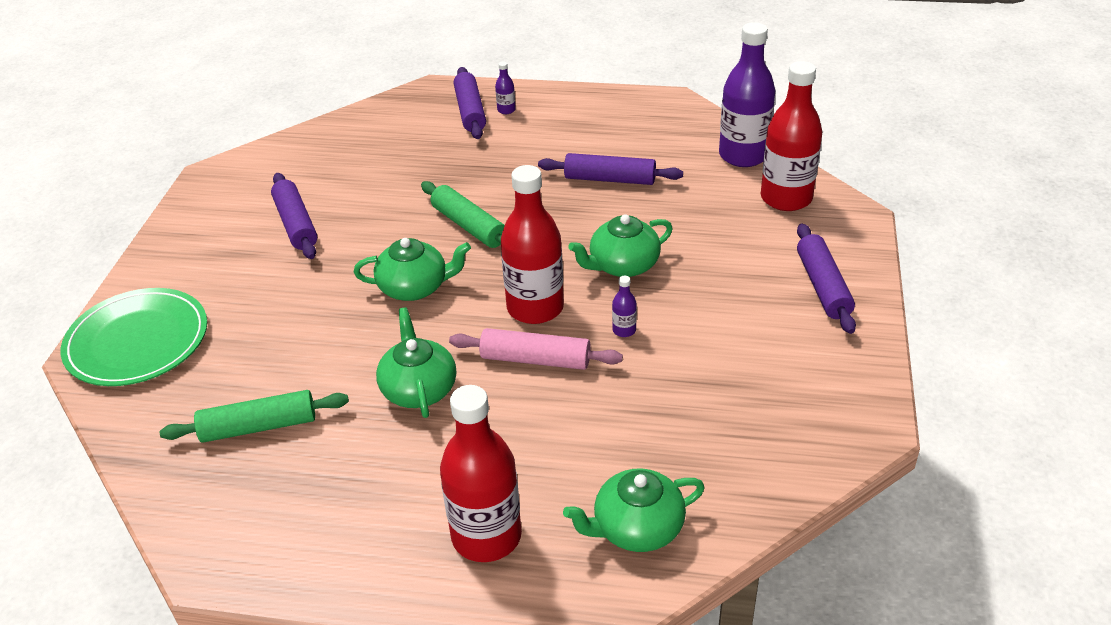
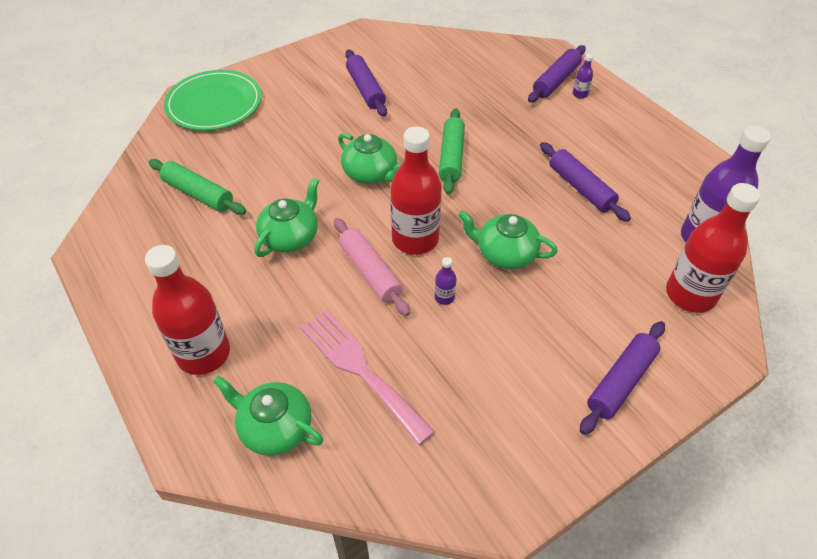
camera: 45 degrees right, 10 degrees up
purple rolling pin [271,173,317,259] -> purple rolling pin turned 45 degrees counterclockwise [345,49,387,116]
none -> pink fork [300,310,435,445]

